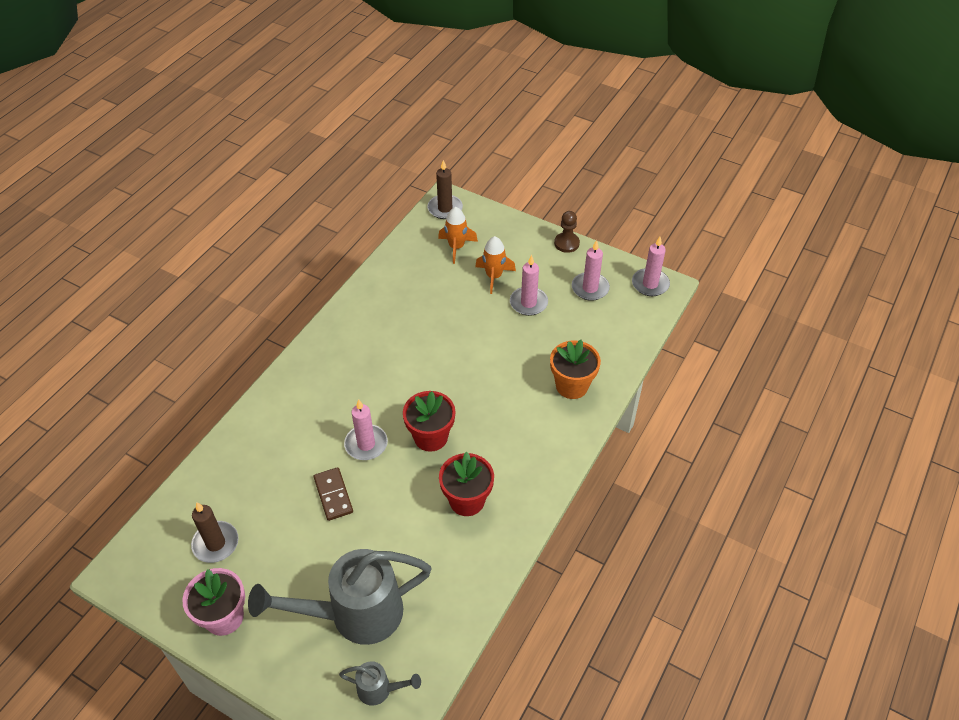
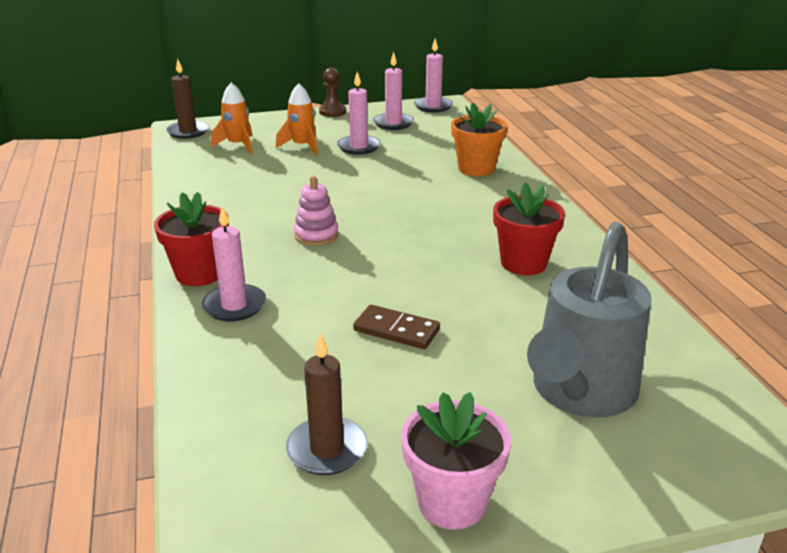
camera: 45 degrees left, 20 degrees down
grey watering can [339,661,421,706] -> none
pink candle [344,399,388,460] -> pink candle moved to [202,206,266,321]
red flower pot [403,391,455,452] -> red flower pot moved to [154,192,229,286]
none -> pink stacking toy [294,176,339,246]

